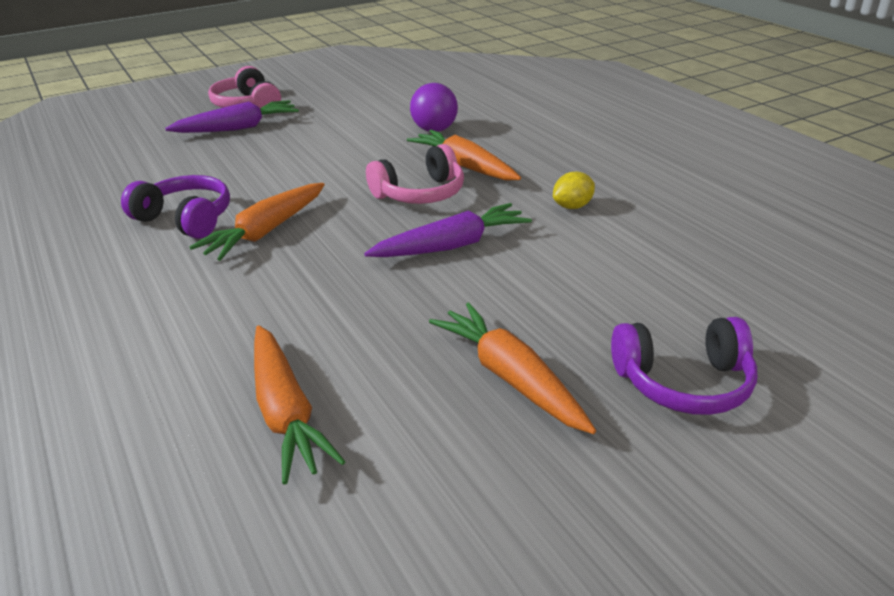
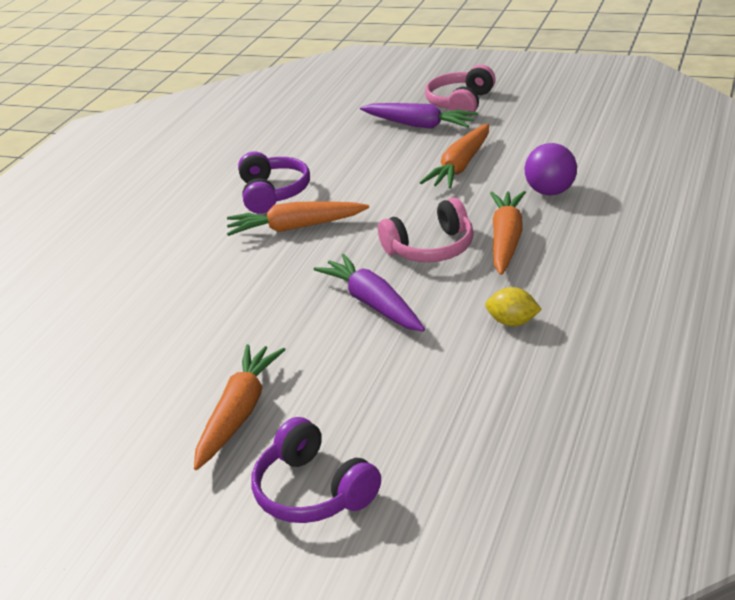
camera: 55 degrees right, 0 degrees up
orange carrot [254,325,346,484] -> orange carrot moved to [420,124,489,189]
purple carrot [364,203,532,257] -> purple carrot turned 150 degrees counterclockwise [313,254,425,332]
pink headphones [366,144,464,204] -> pink headphones turned 45 degrees counterclockwise [378,198,474,262]

